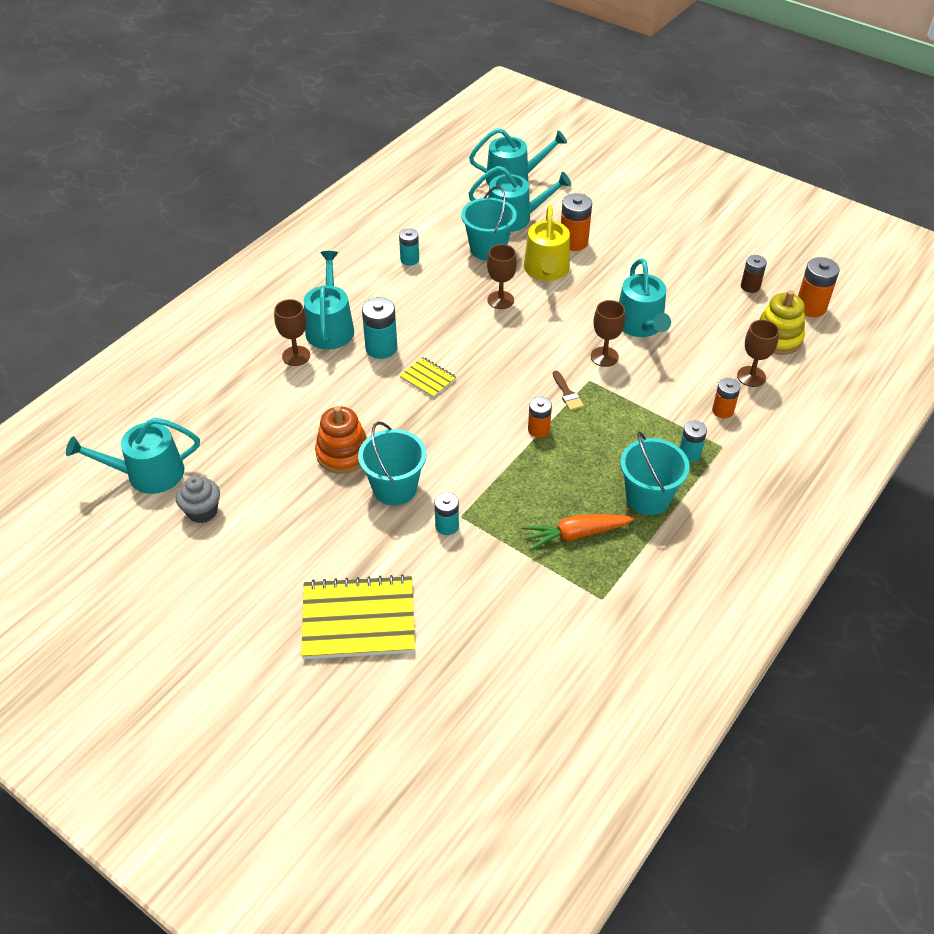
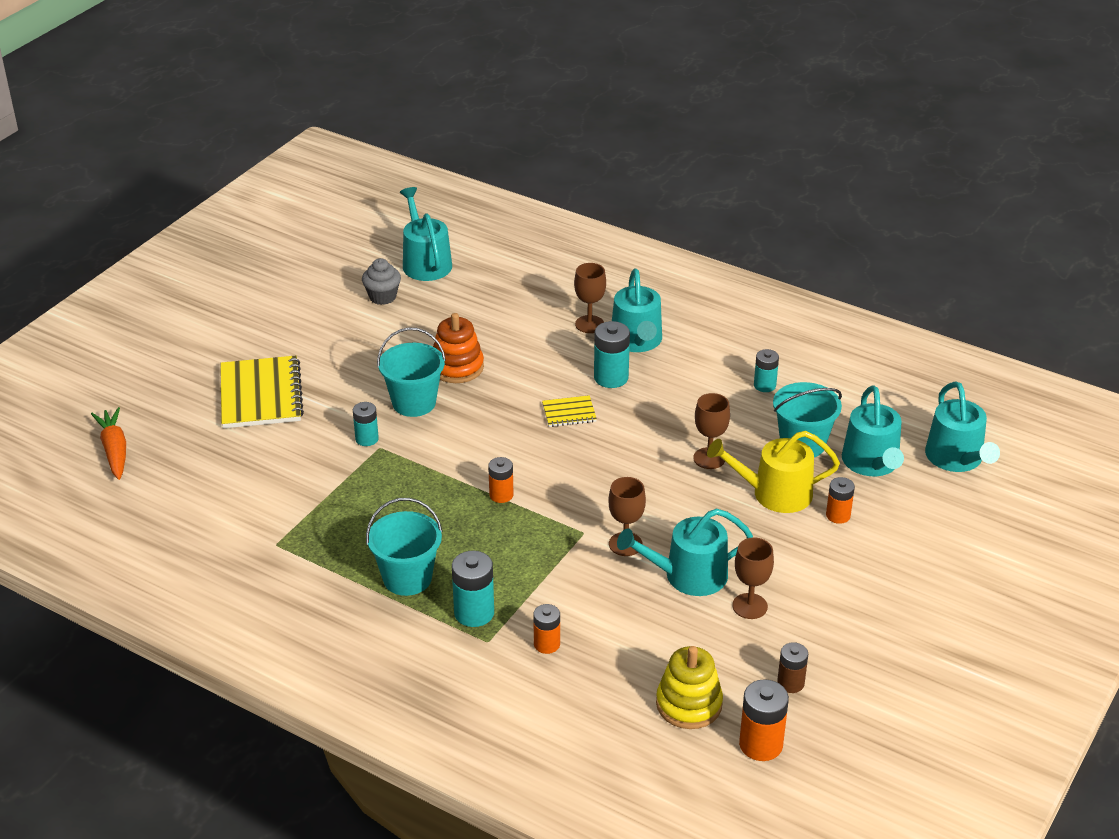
camera: 85 degrees right, 10 degrees down
turquoise watering can [304,251,354,350] -> turquoise watering can turned 90 degrees clockwise [612,268,662,352]
yellow notebook [400,357,456,398] -> yellow notebook turned 45 degrees clockwise [542,395,597,427]
orange carrot [522,514,635,551] -> orange carrot moved to [91,407,126,480]
brown brush [553,371,584,411] -> none
orange battery [561,193,592,251] -> orange battery [826,477,855,524], size x0.64
turquoise battery [680,421,707,462] -> turquoise battery [452,551,494,627], size x1.55
brown goblet [737,320,779,387] -> brown goblet moved to [732,537,774,619]

